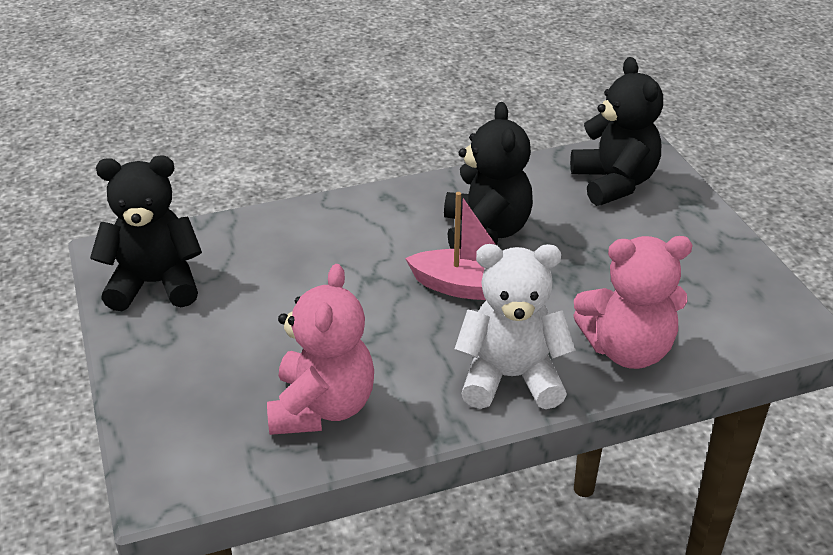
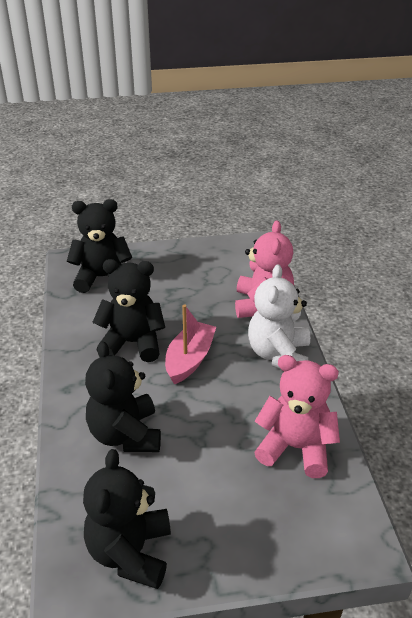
camera: 80 degrees left, 0 degrees up
none -> black teddy bear [85,341,161,452]

